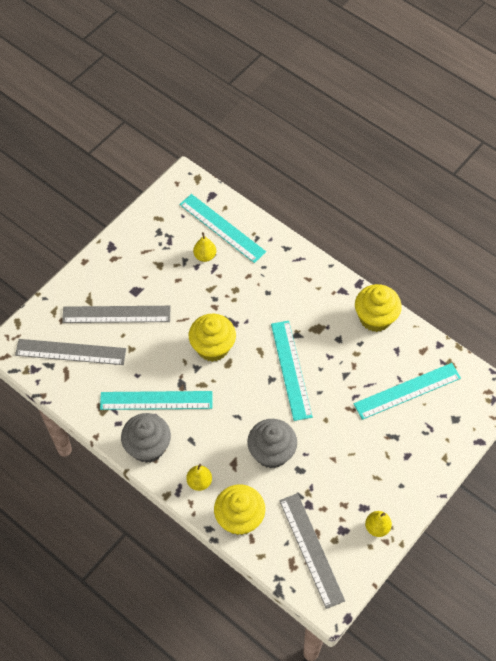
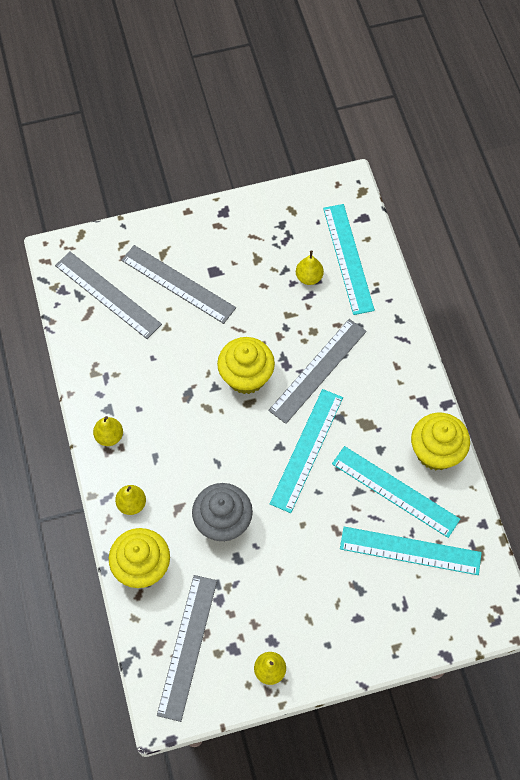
camera: 35 degrees right, 5 degrees up
turquoise ruler [100,391,212,410] -> turquoise ruler moved to [332,446,460,538]
grey cupcake [121,413,171,463] -> yellow pear [93,416,123,446]
none -> grey ruler [268,319,367,424]

